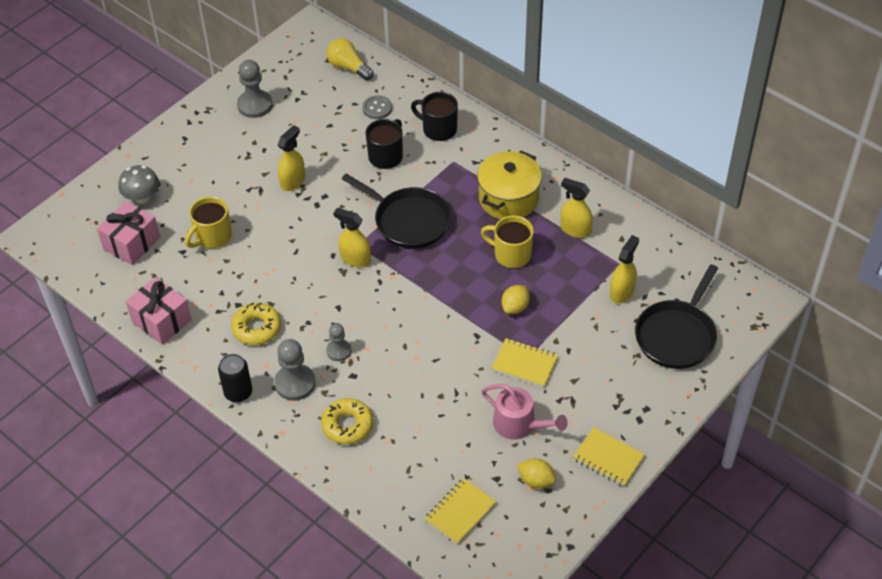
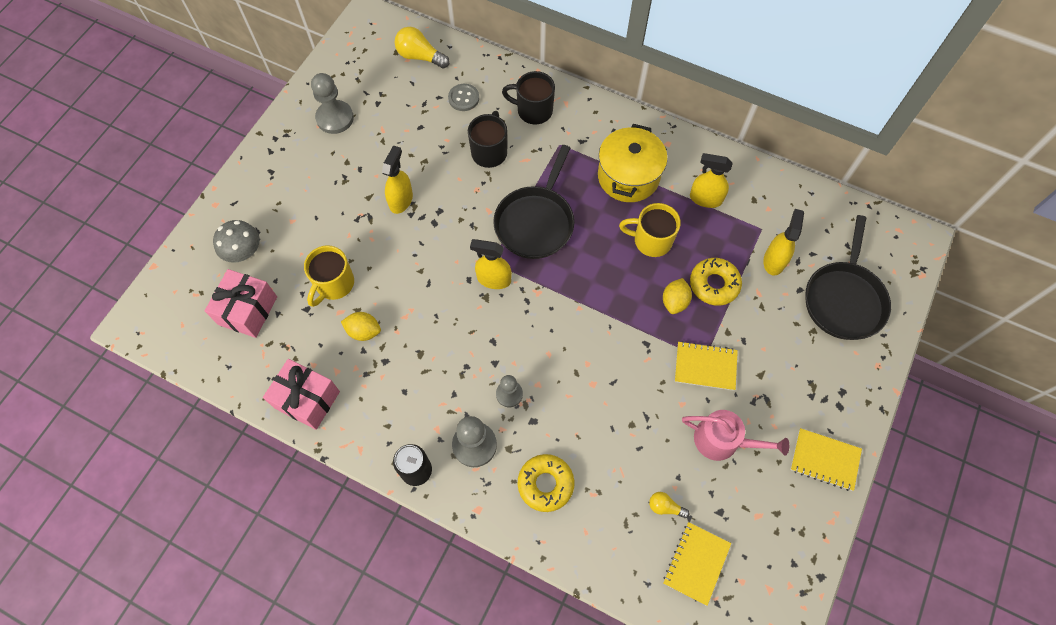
camera: 15 degrees left, 15 degrees up
yellow donut [231,303,281,345] -> yellow donut moved to [690,258,742,306]
black pan [342,173,451,249] -> black pan turned 90 degrees clockwise [493,145,574,259]
yellow lemon [517,458,556,489] -> yellow lemon moved to [341,312,381,341]
none -> yellow light bulb [649,492,689,518]

